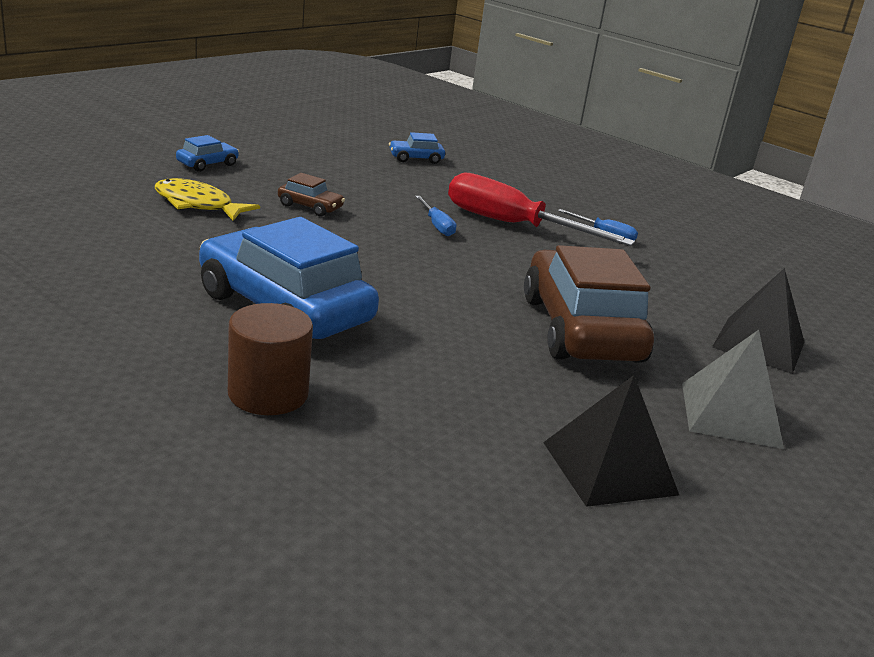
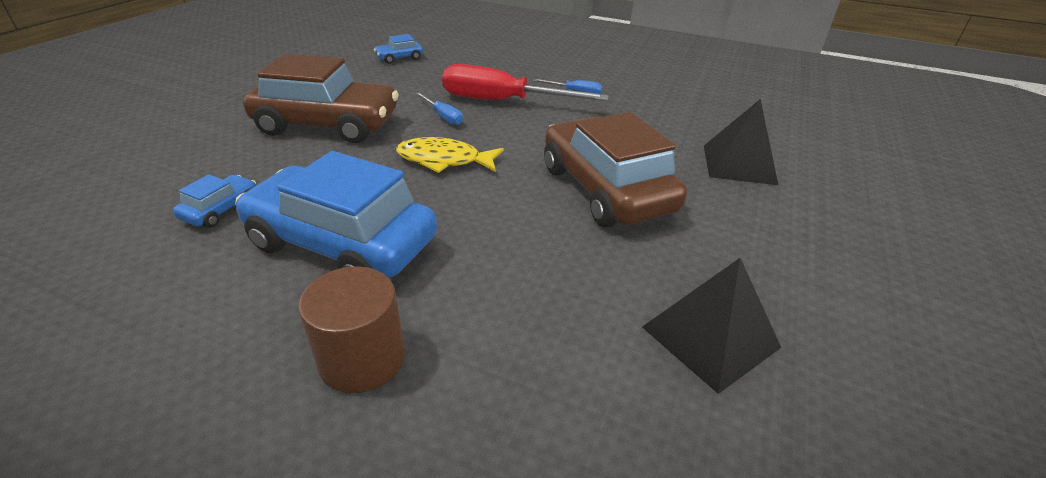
camera: 15 degrees left, 10 degrees up
yellow fish [155,178,260,221] -> yellow fish moved to [396,137,504,173]
blue car [176,135,239,172] -> blue car moved to [173,174,256,228]
brown car [278,173,345,217] -> brown car [243,54,399,143], size x2.35
grey pyramid [682,330,784,449] -> none

